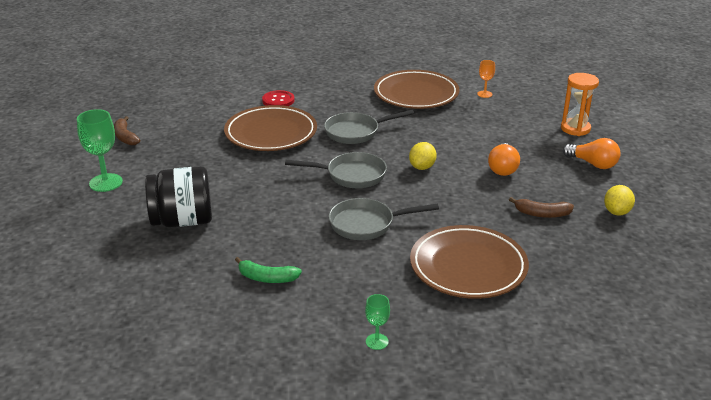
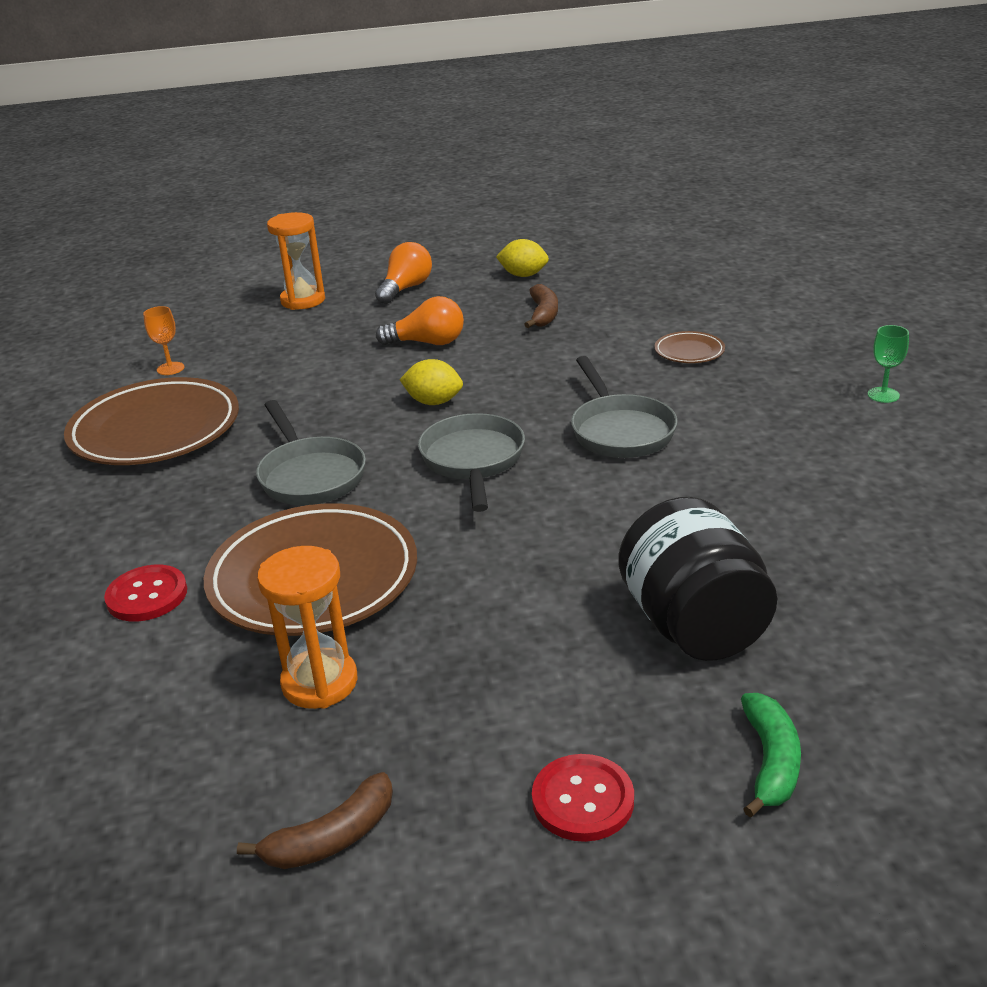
camera: 95 degrees left, 0 degrees up
green goblet [77,109,123,192] -> red button [532,754,634,842]
green banana [235,257,302,283] -> green banana moved to [741,693,801,818]
brown plate [410,225,529,299] -> brown plate [654,331,725,363], size x0.44
none -> orange hourglass [257,546,358,709]

